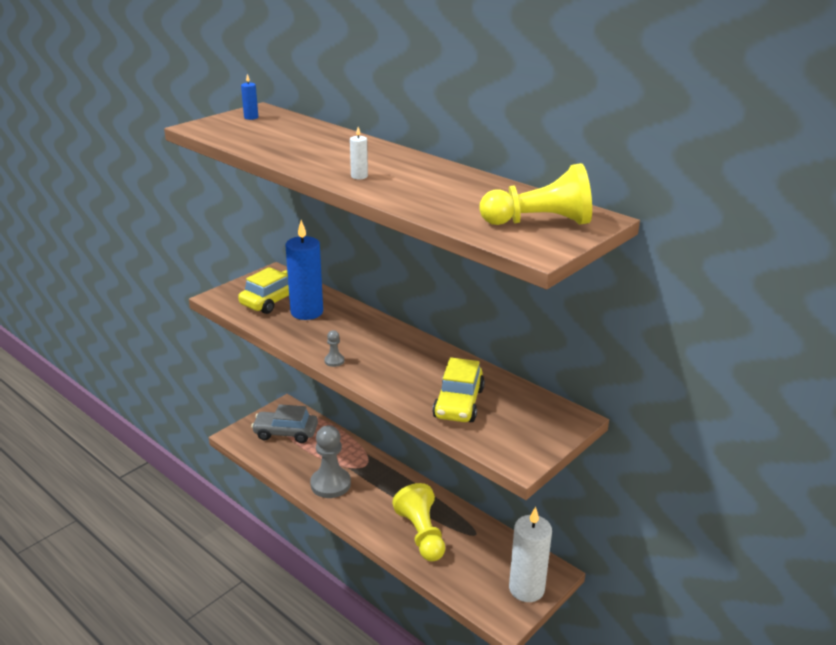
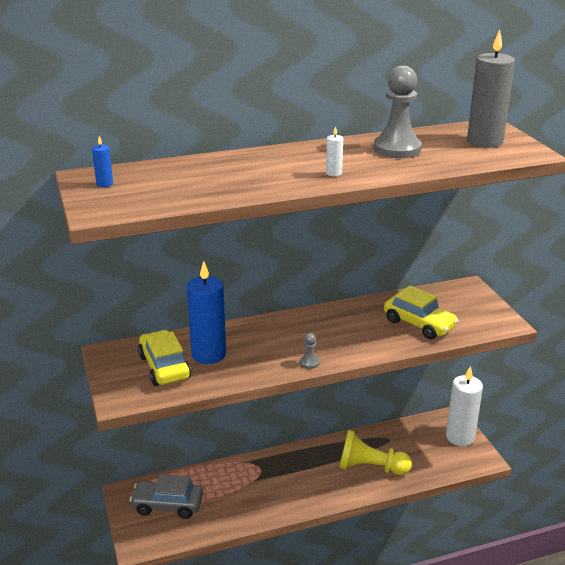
camera: 60 degrees left, 0 degrees up
grey car [251,404,318,443] -> grey car turned 60 degrees clockwise [130,474,203,519]
grey pawn [310,425,351,498] -> grey pawn moved to [374,65,422,158]
yellow pawn [480,163,592,225] -> grey candle [467,30,515,148]

